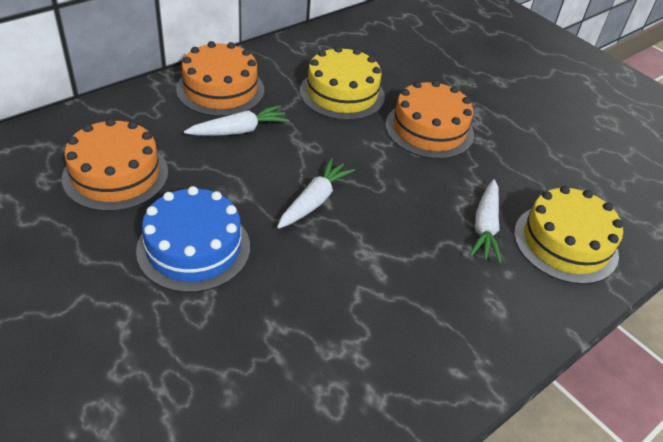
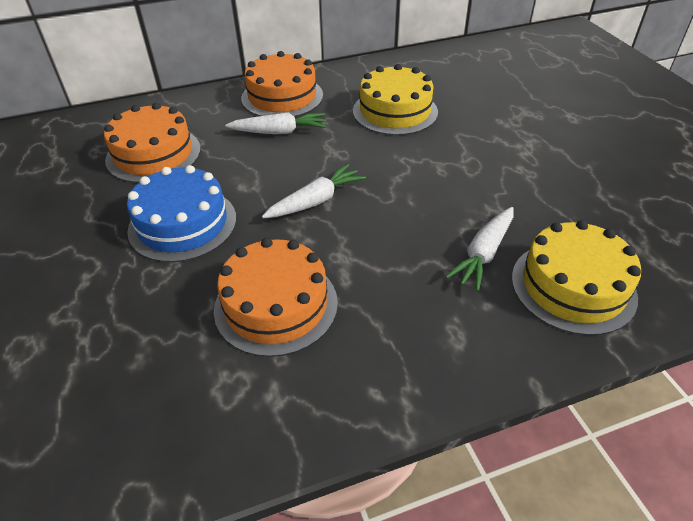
camera: 25 degrees right, 0 degrees up
orange cake [385,80,474,159] -> orange cake moved to [214,238,338,357]

